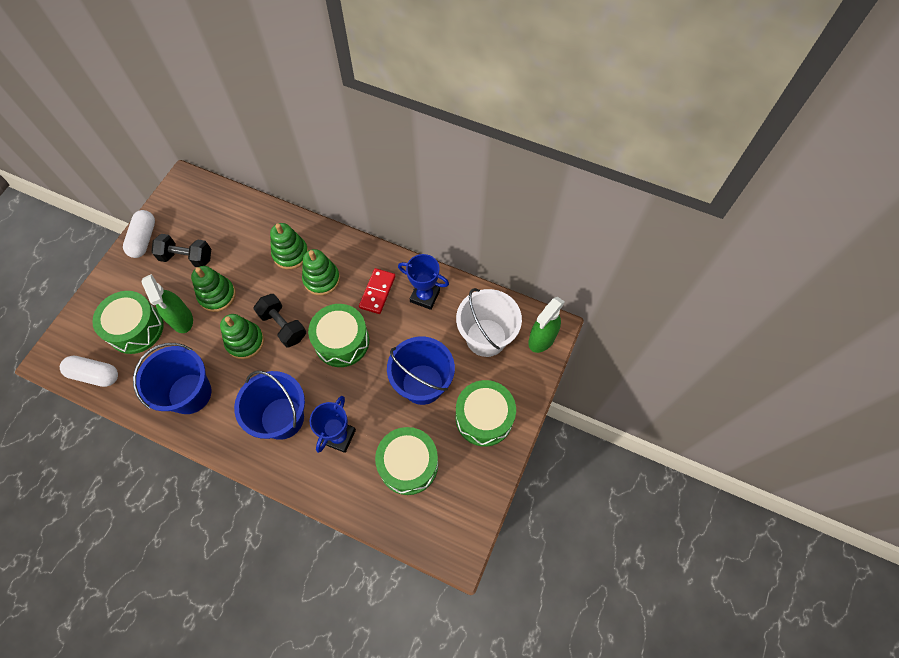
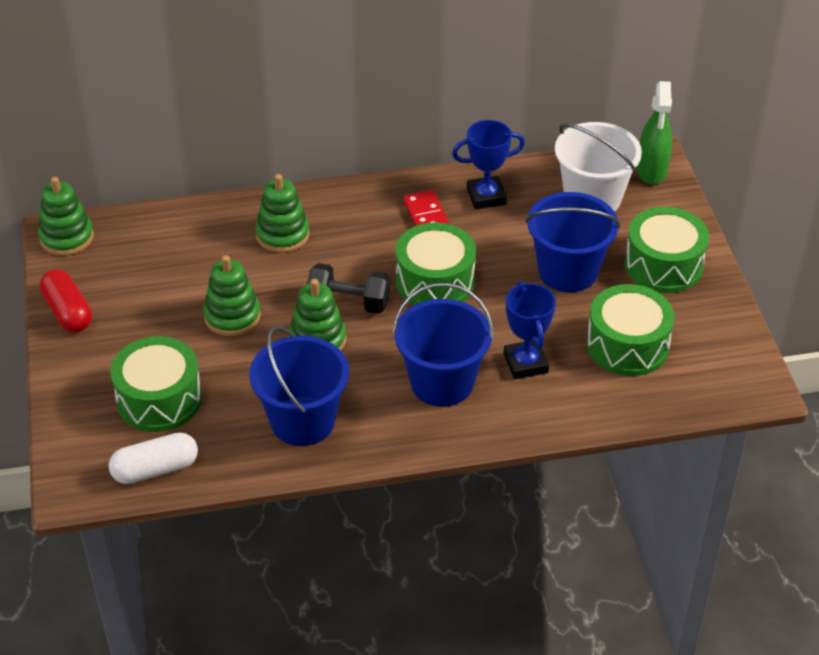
camera: 35 degrees left, 20 degrees down
white capsule [123,210,155,258] -> red capsule [40,269,92,332]
green spray bottle [141,274,193,333] -> none
black dumbbell [151,234,211,267] -> none
green stacking toy [302,249,340,295] -> green stacking toy moved to [38,177,94,256]

